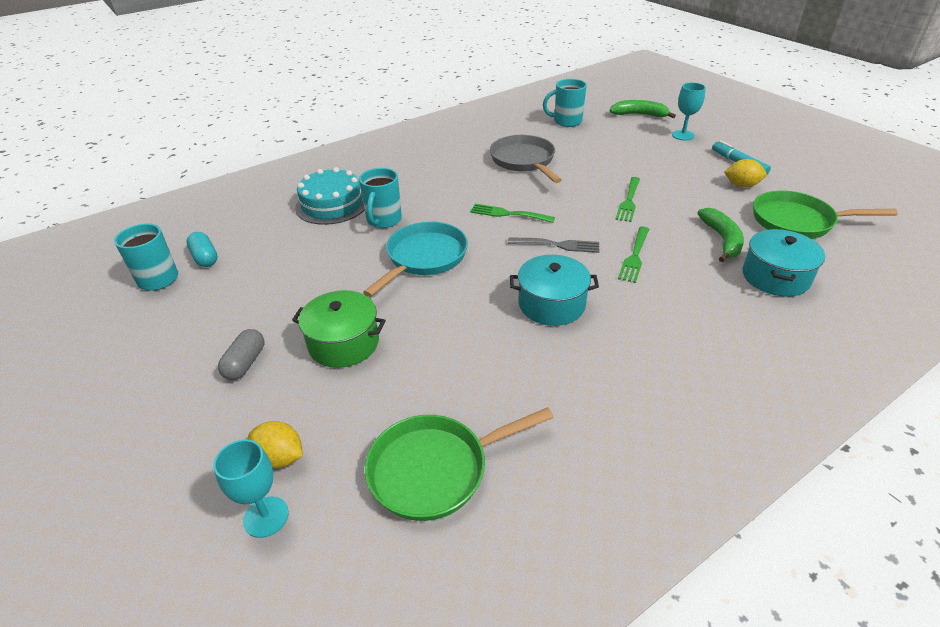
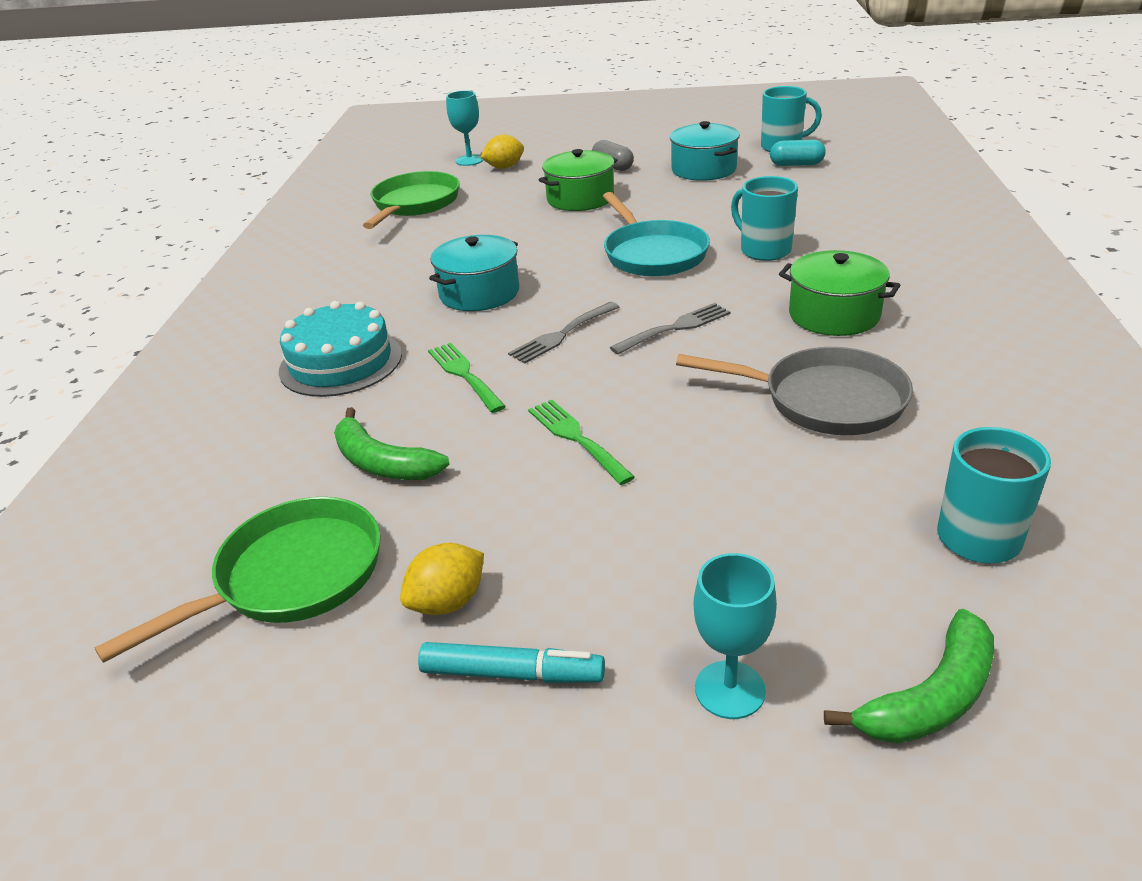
camera: 130 degrees right, 5 degrees down
turquoise cake [295,167,365,225] -> turquoise cake moved to [279,301,402,397]
green fork [470,204,555,223] -> grey fork [610,303,731,354]
turquoise pot [743,229,825,297] -> turquoise pot moved to [670,121,740,181]
none -> green pot [779,250,900,336]

